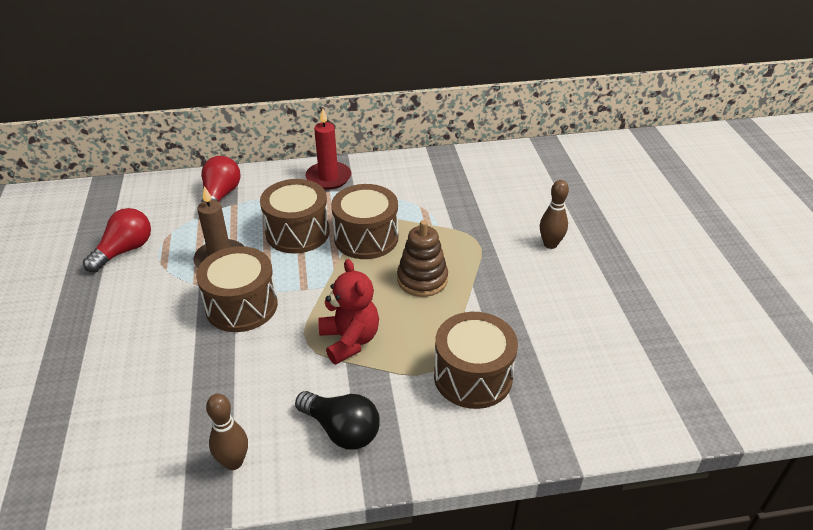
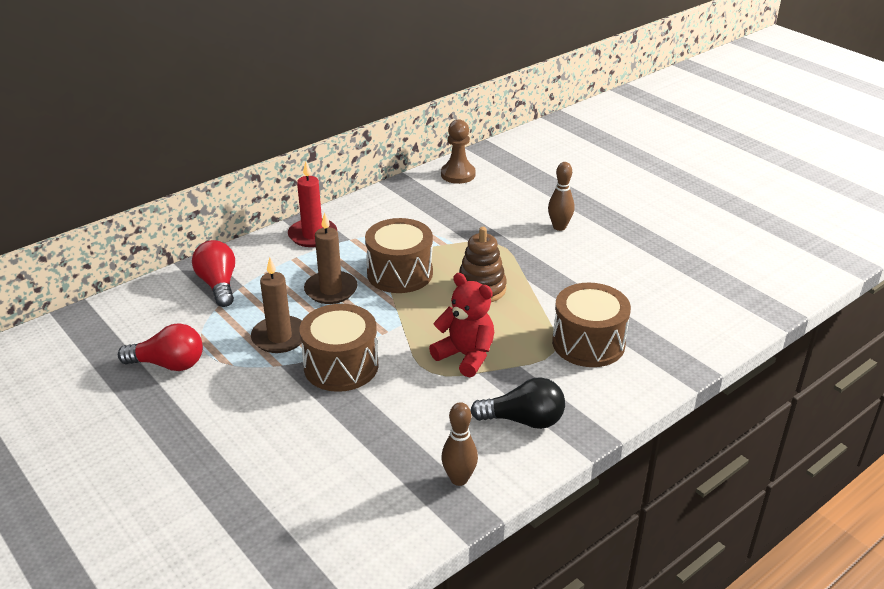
camera: 30 degrees left, 5 degrees down
red light bulb [83,208,151,272] -> red light bulb turned 90 degrees clockwise [118,323,203,371]
brown drum [260,179,330,254] -> brown candle [304,212,358,304]
none -> brown pawn [441,119,476,184]

